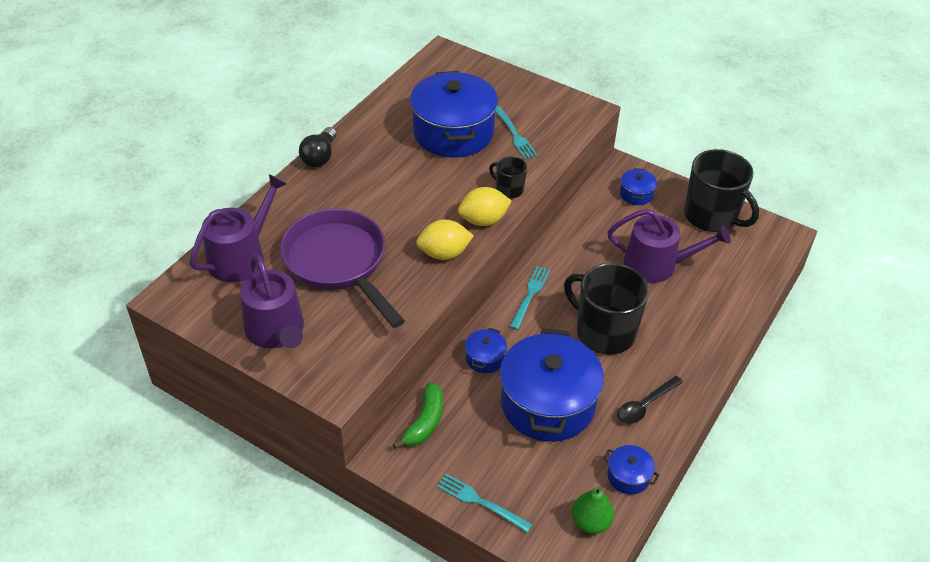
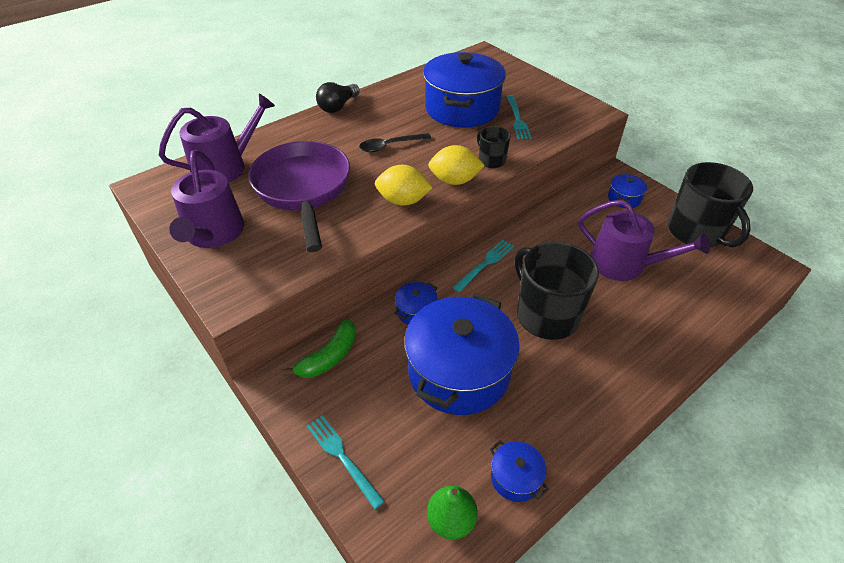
camera: 20 degrees right, 0 degrees up
black spoon [617,376,683,424] -> black spoon moved to [359,133,431,152]

